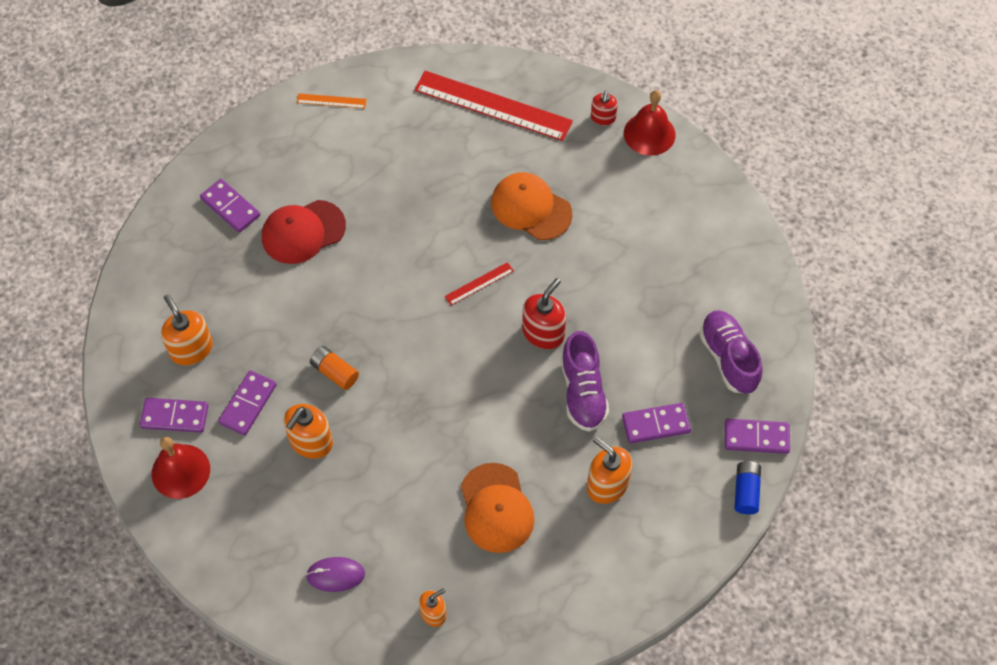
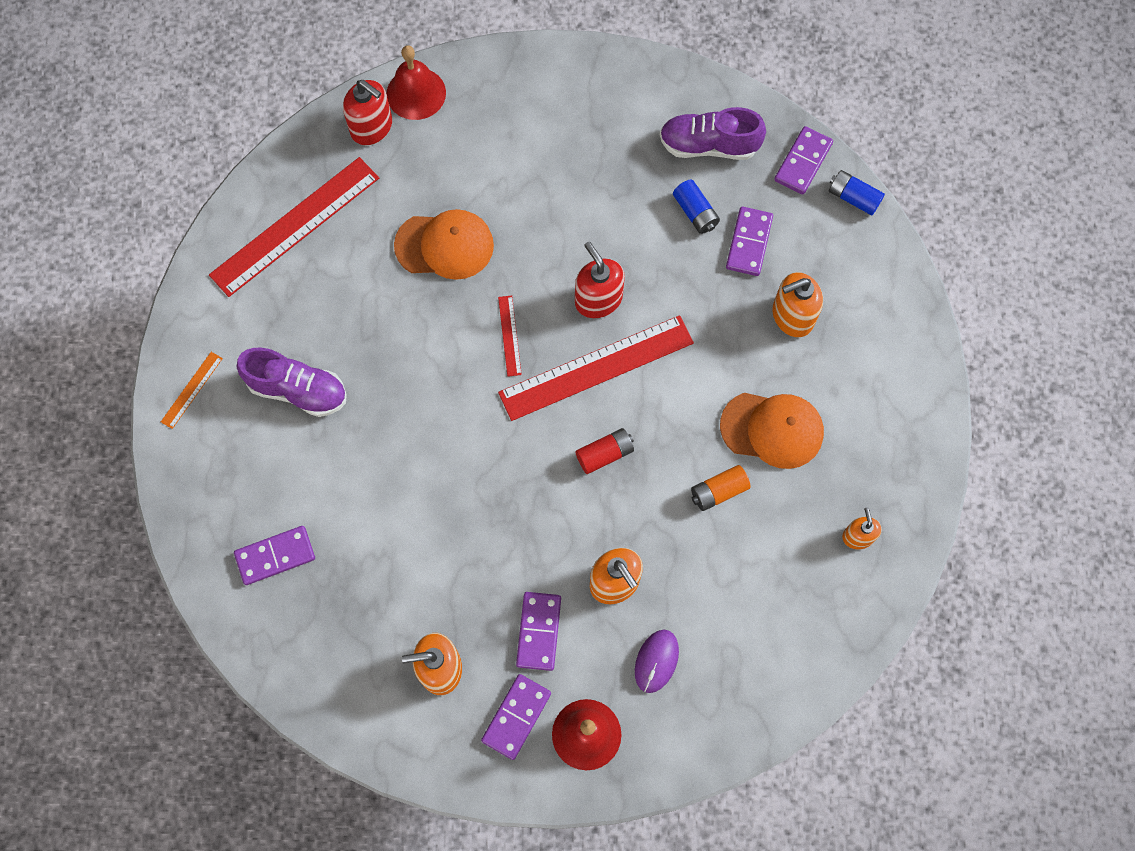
camera: 65 degrees left, 10 degrees up
purple domino [218,370,277,436] -> purple domino turned 45 degrees clockwise [516,592,561,671]
red cap [262,200,346,264] -> none
purple mouse [306,557,365,592] -> purple mouse moved to [635,630,679,693]
orange battery [310,346,359,390] -> orange battery moved to [691,465,751,511]
orange cap [491,172,573,240] -> orange cap turned 150 degrees counterclockwise [394,209,494,280]
purple shoe [561,331,609,432] -> purple shoe moved to [237,348,347,417]
red soap dispenser [591,91,618,126] -> red soap dispenser [343,80,392,145], size x1.62
none -> red ruler [498,315,694,421]
none -> red battery [575,428,634,474]
none -> blue battery [673,180,720,234]

